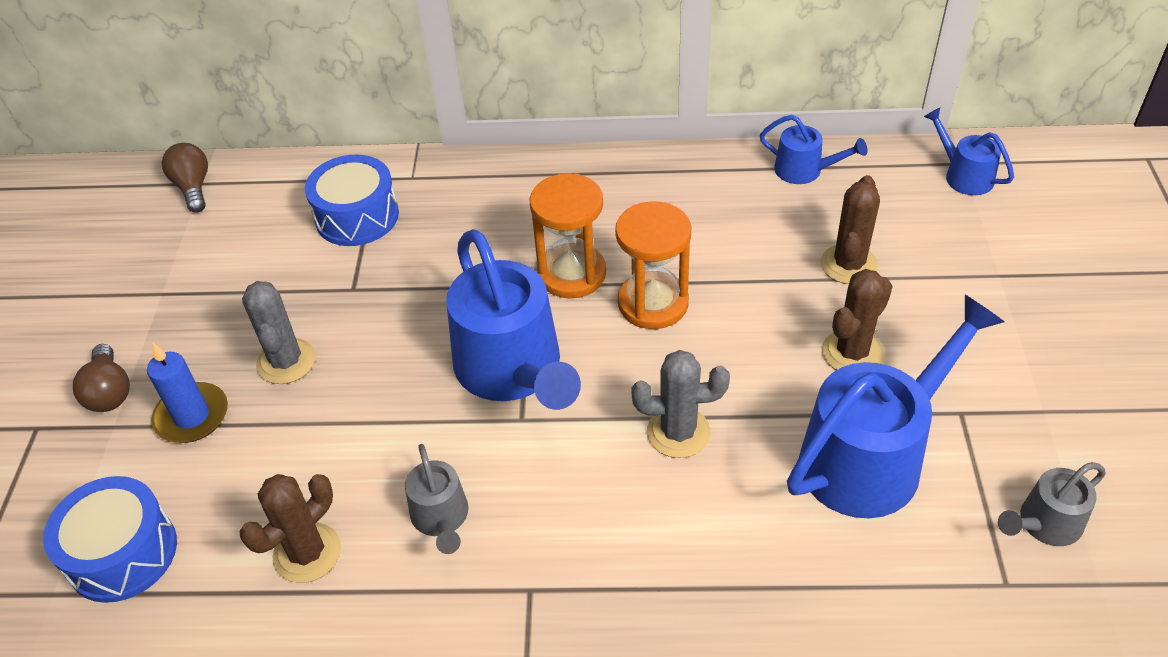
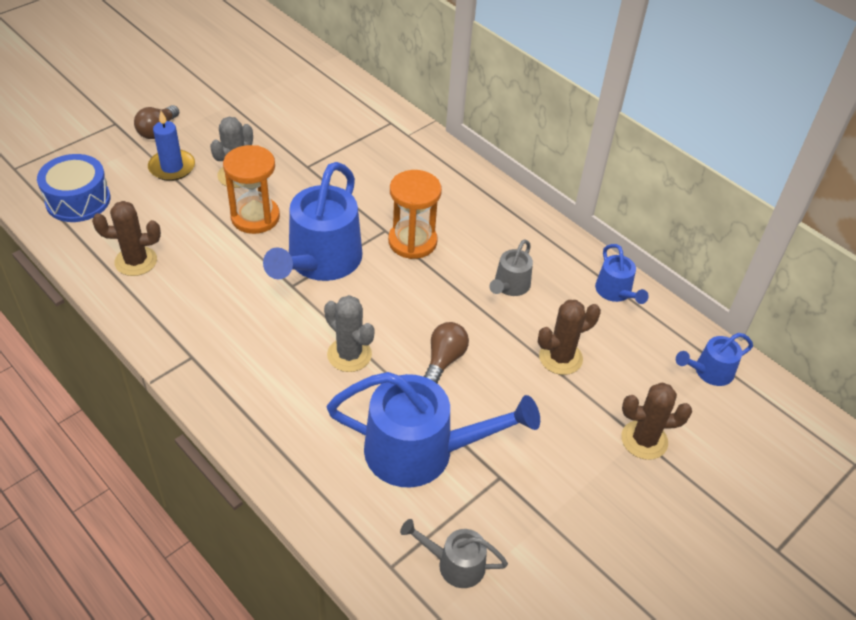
camera: 40 degrees right, 0 degrees up
brown light bulb [162,143,208,212] -> brown light bulb moved to [424,322,469,383]
blue drum [305,155,399,246] -> none
grey watering can [405,444,468,554] -> grey watering can moved to [489,239,533,296]
orange hourglass [615,201,692,329] -> orange hourglass moved to [223,145,280,234]
brown cactus [822,269,893,370] -> brown cactus moved to [621,382,692,460]
blue watering can [924,108,1014,195] -> blue watering can turned 120 degrees counterclockwise [676,333,753,386]

